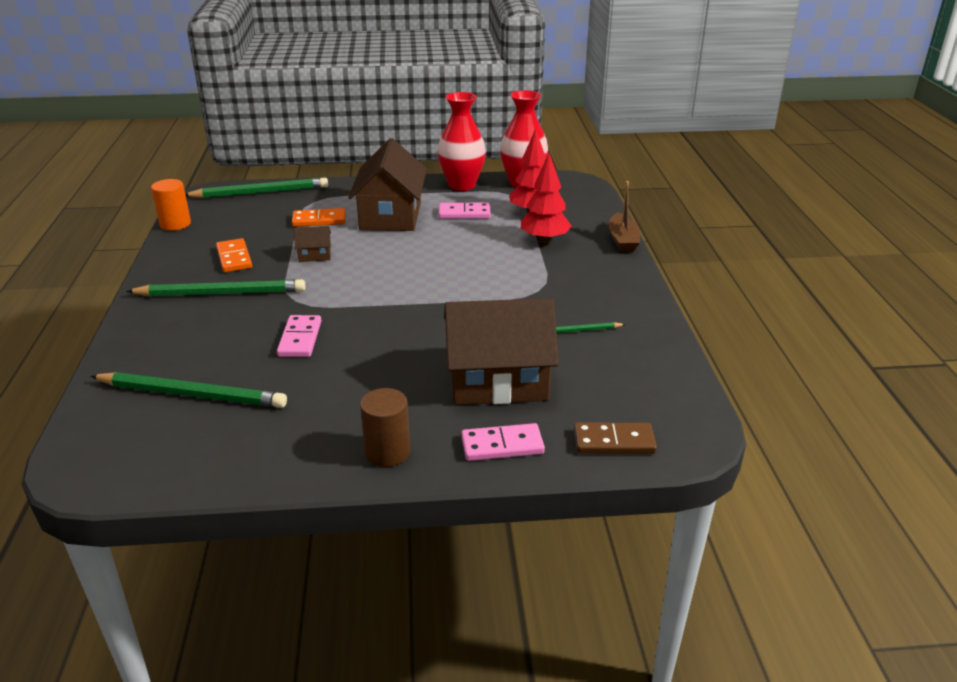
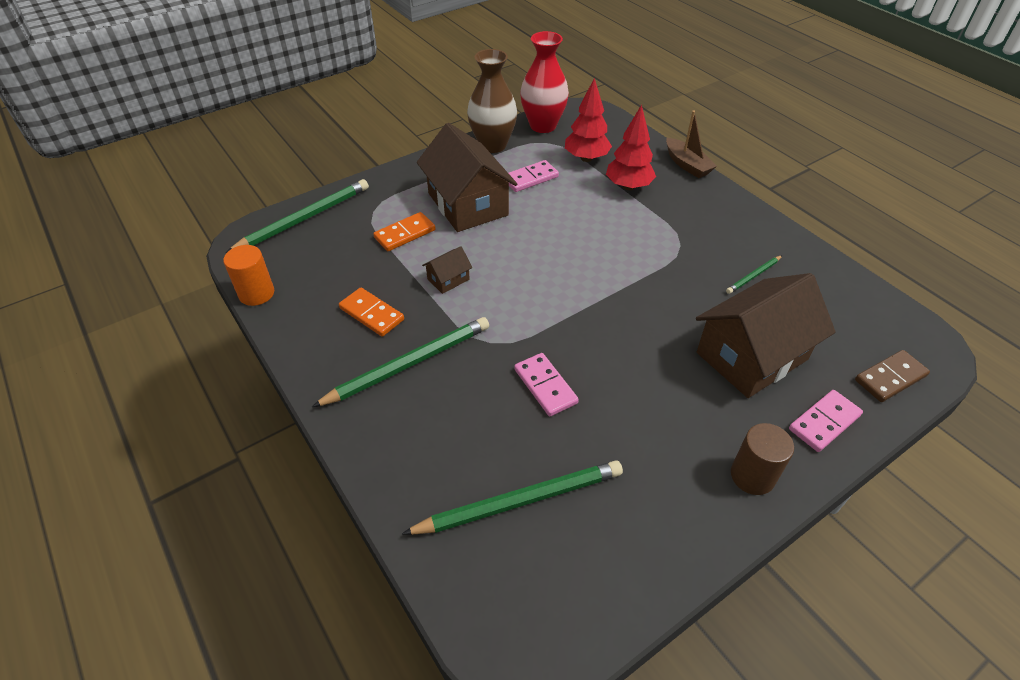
camera: 30 degrees left, 15 degrees up
red vase [438,92,486,191] -> brown vase [467,49,517,153]

